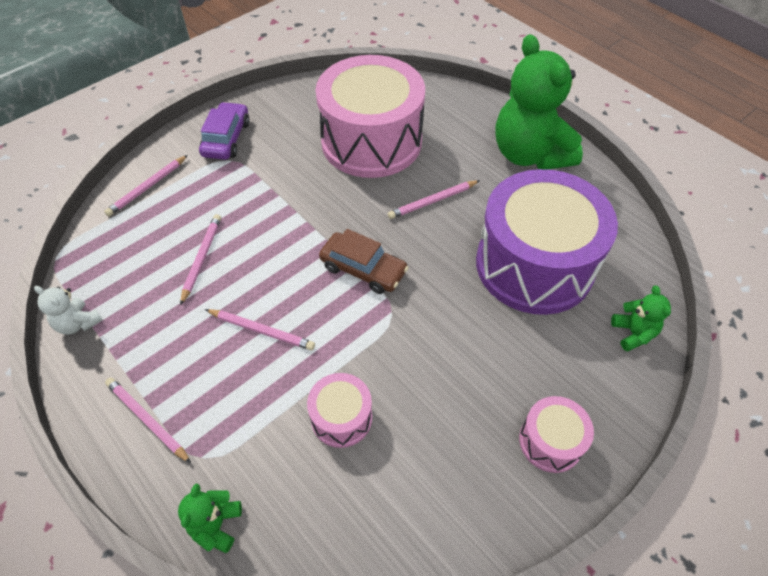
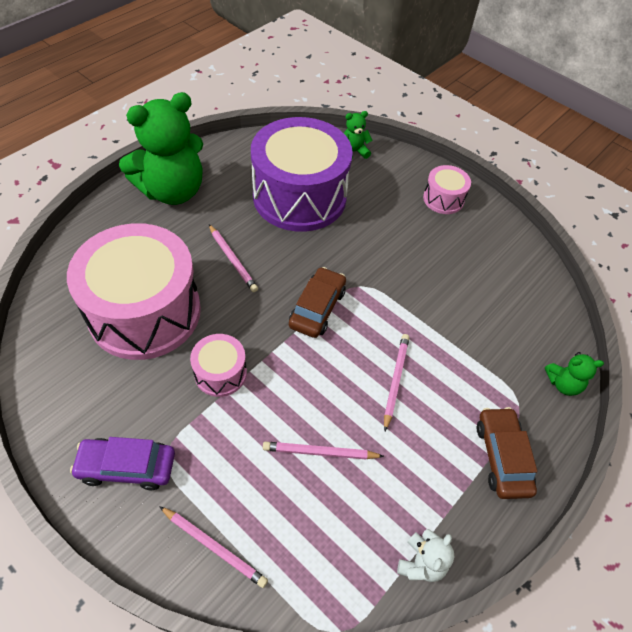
camera: 100 degrees left, 0 degrees up
pink pencil [105,377,191,463] -> brown car [477,407,537,499]
pink drum [307,373,372,448] -> pink drum moved to [190,334,247,397]

